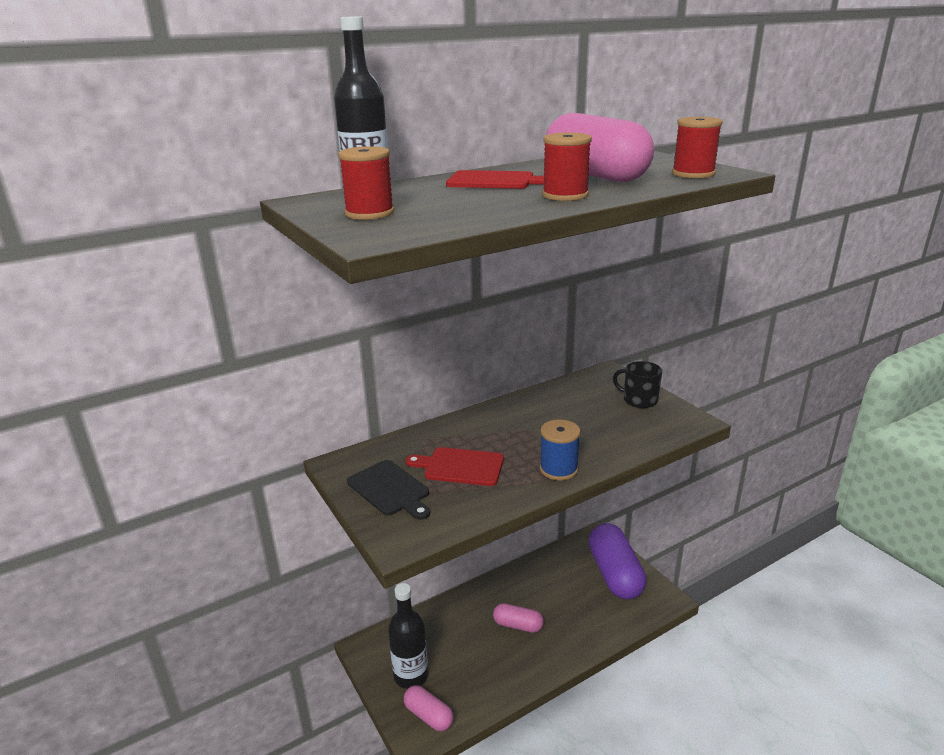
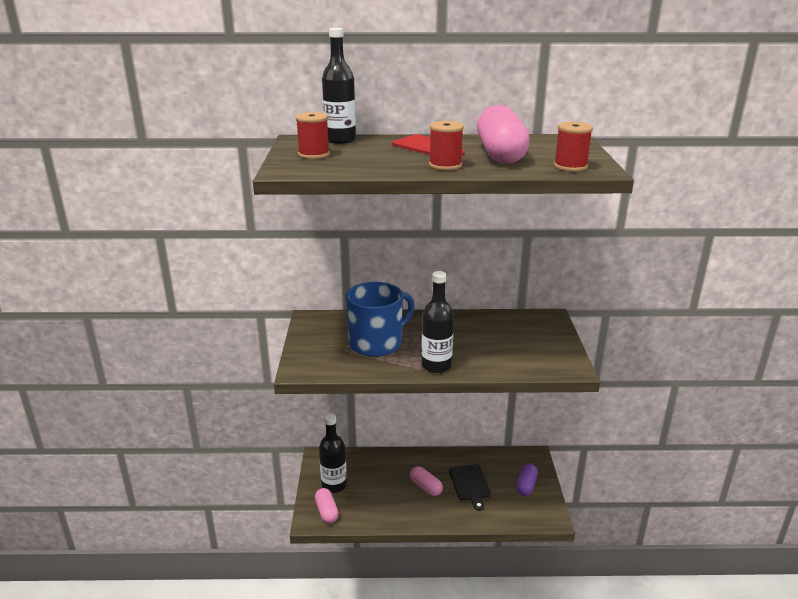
camera: 30 degrees right, 0 degrees up
black cutting board [347,460,430,520] -> black cutting board moved to [449,464,491,511]
red cutting board [406,447,504,486] -> blue mug [346,282,415,357]
blue spool [540,419,581,480] -> black bottle [421,271,454,373]
purple capsule [589,523,646,599] -> purple capsule [516,463,538,496], size x0.52
black mug [613,361,662,408] -> none

